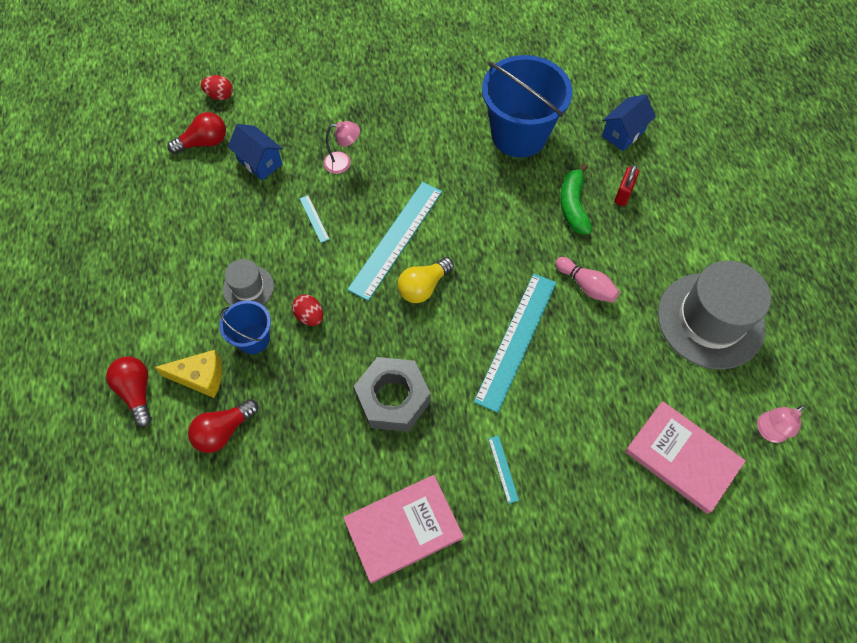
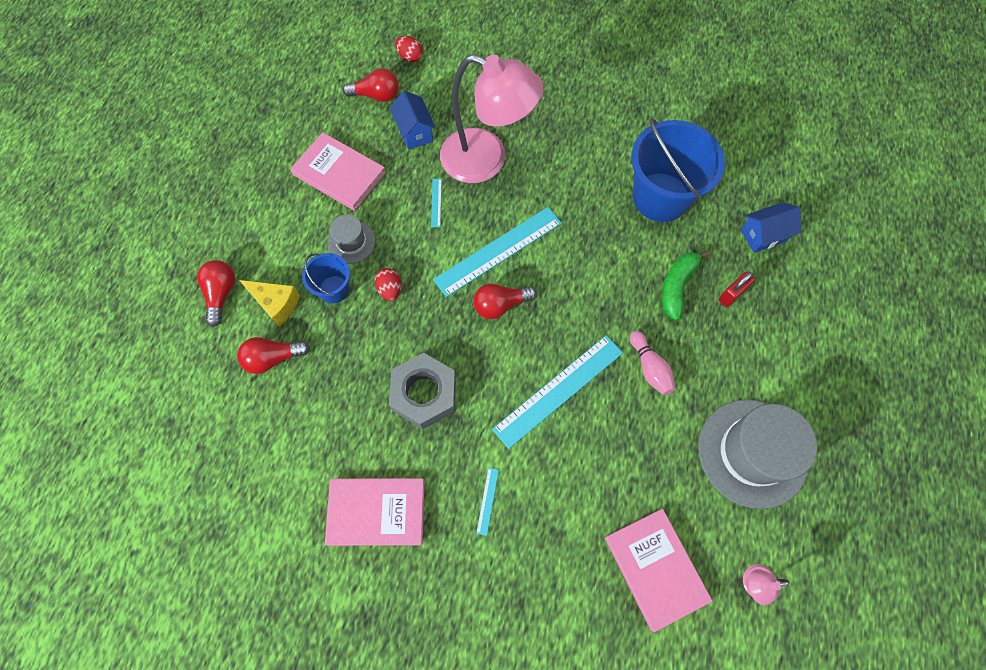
camera: 25 degrees right, 5 degrees up
pink lamp [323,121,360,174] -> pink lamp [440,54,543,183], size x2.48
yellow light bulb [398,257,454,303] -> red light bulb [473,283,537,319]
none -> pink book [290,132,386,211]

